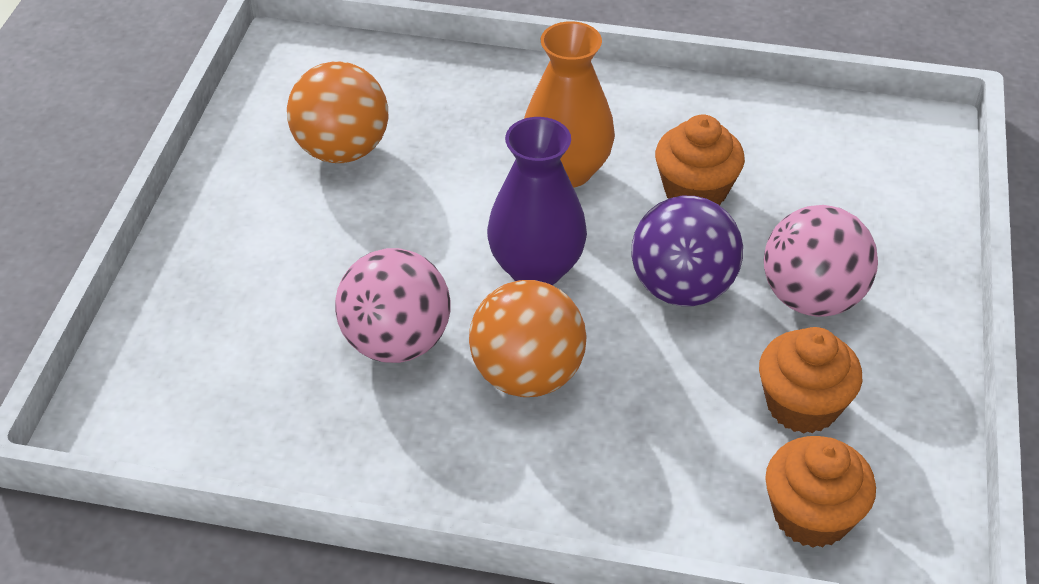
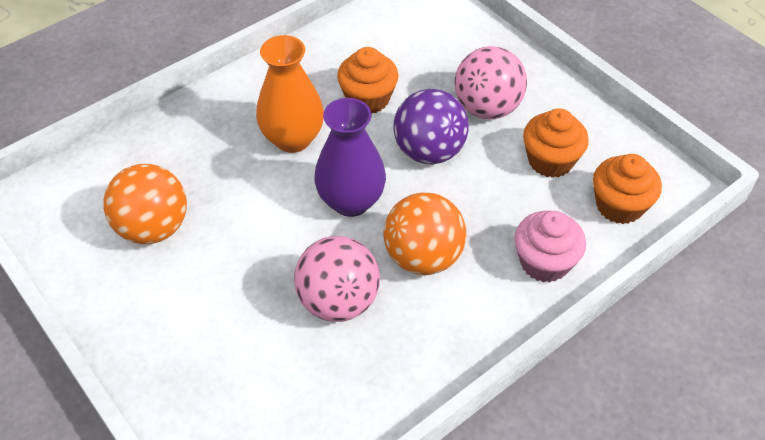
camera: 50 degrees left, 5 degrees up
none -> pink cupcake [514,211,586,283]

